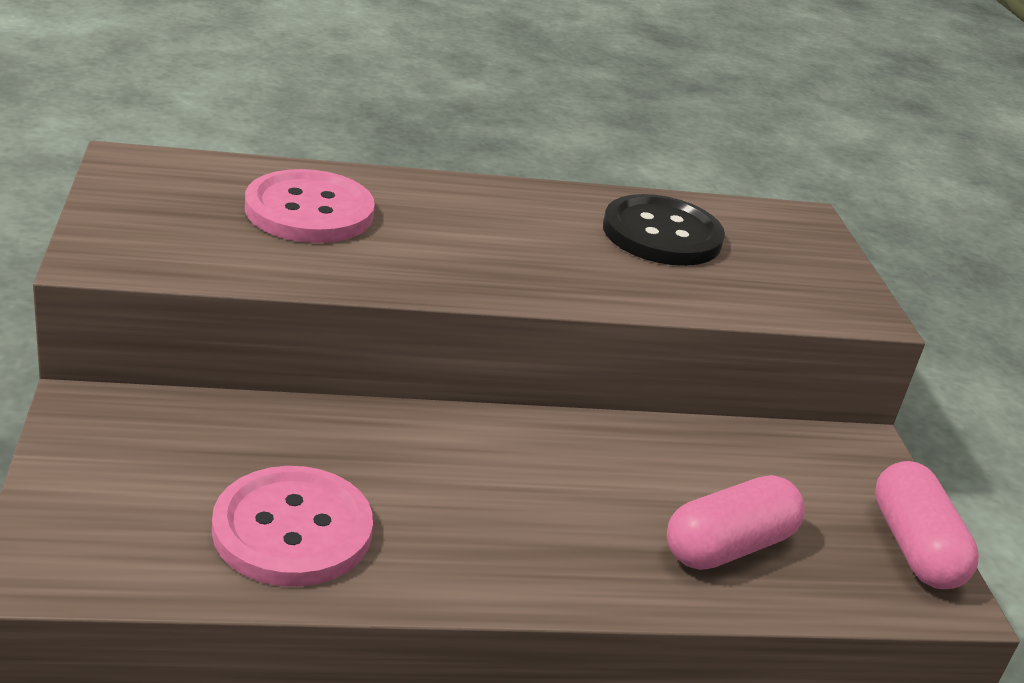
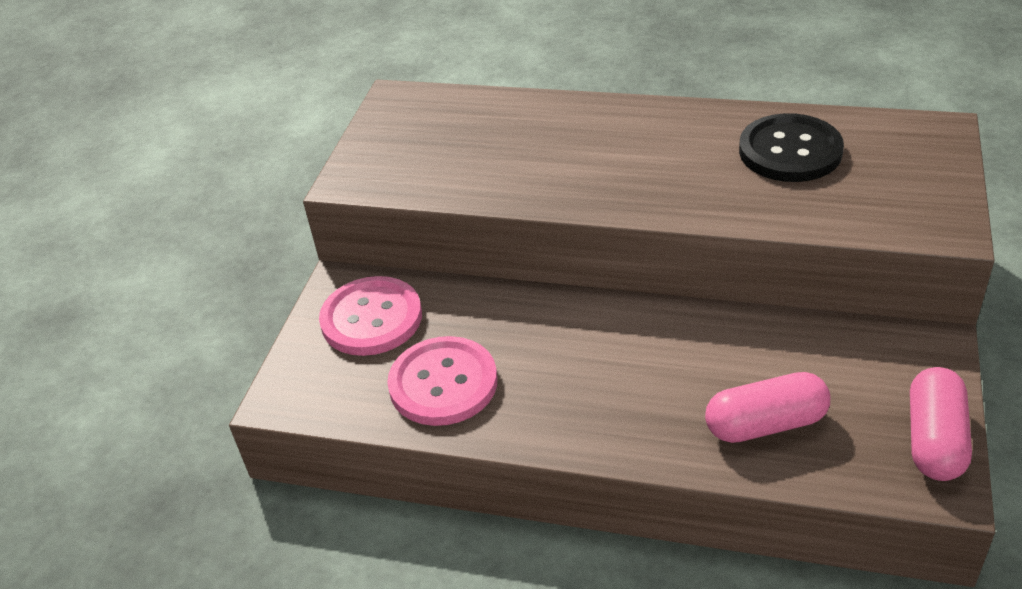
camera: 30 degrees right, 10 degrees up
pink button [245,169,375,243] -> pink button moved to [319,276,422,356]

